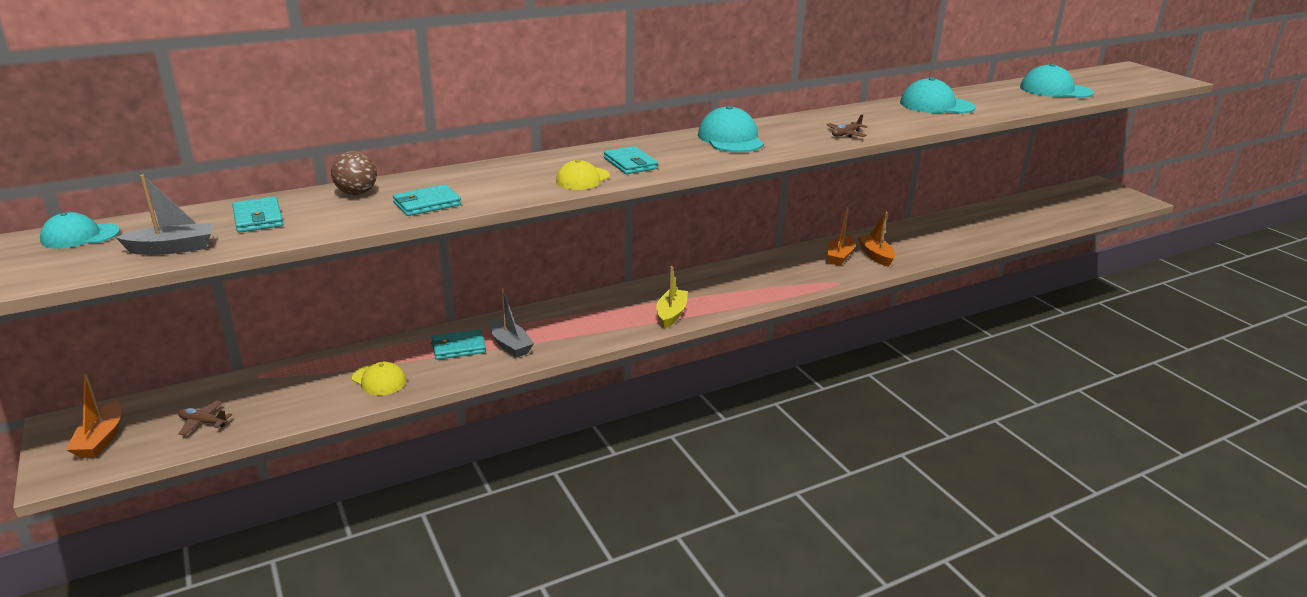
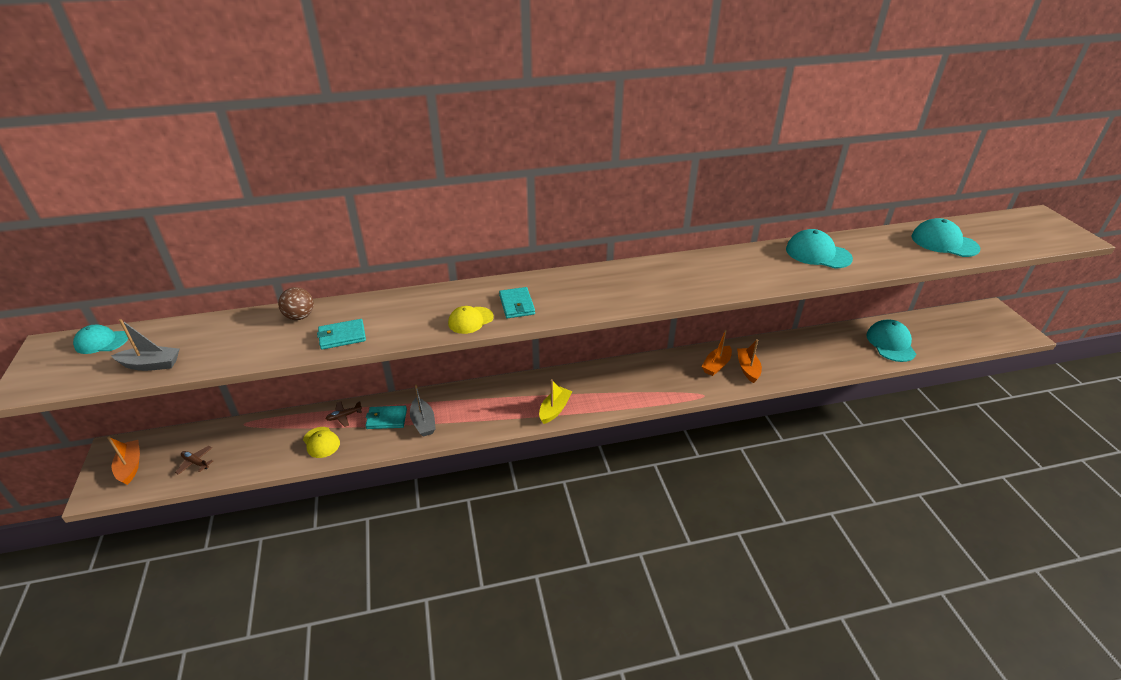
camera: 15 degrees right, 10 degrees up
orange boat [66,373,122,458] -> orange boat turned 150 degrees clockwise [107,437,140,485]
turquoise wallet [232,197,283,233] -> none
turquoise cap [698,106,764,152] -> turquoise cap moved to [866,319,916,362]
brown plane [826,114,868,138] -> brown plane moved to [326,401,362,427]

